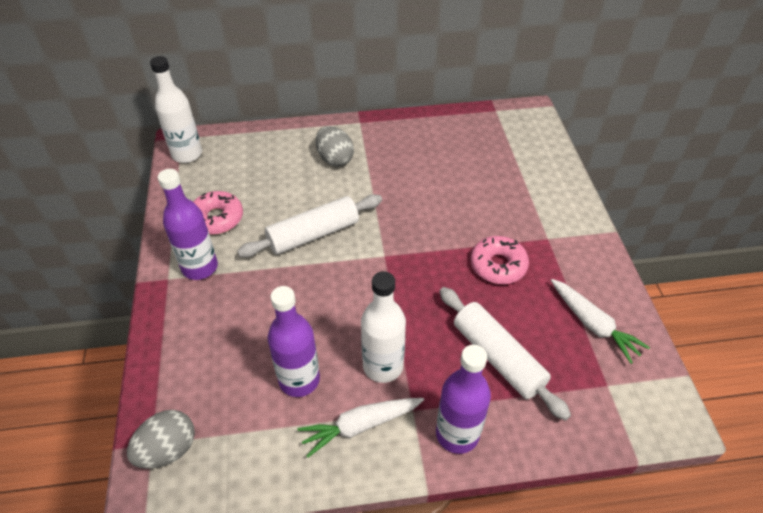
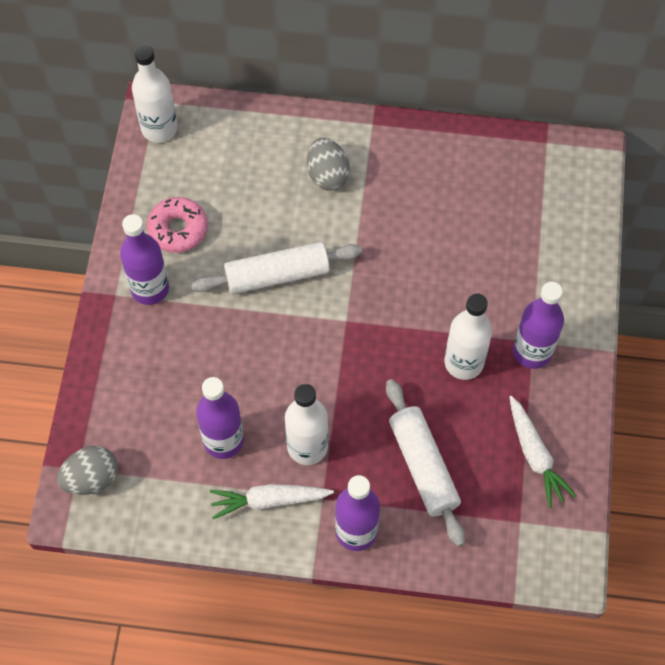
camera: 15 degrees right, 15 degrees up
pink donut [470,236,529,284] -> white bottle [445,293,492,380]
none -> purple bottle [513,282,564,369]

